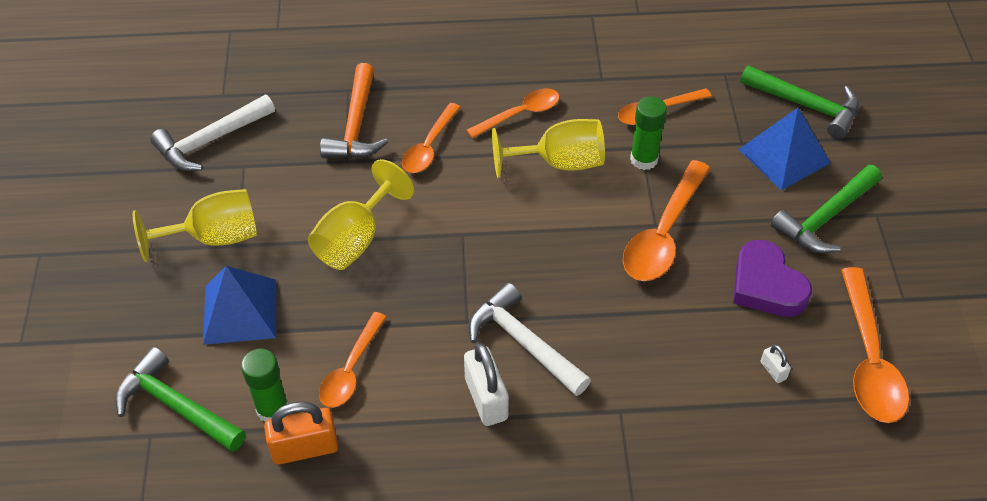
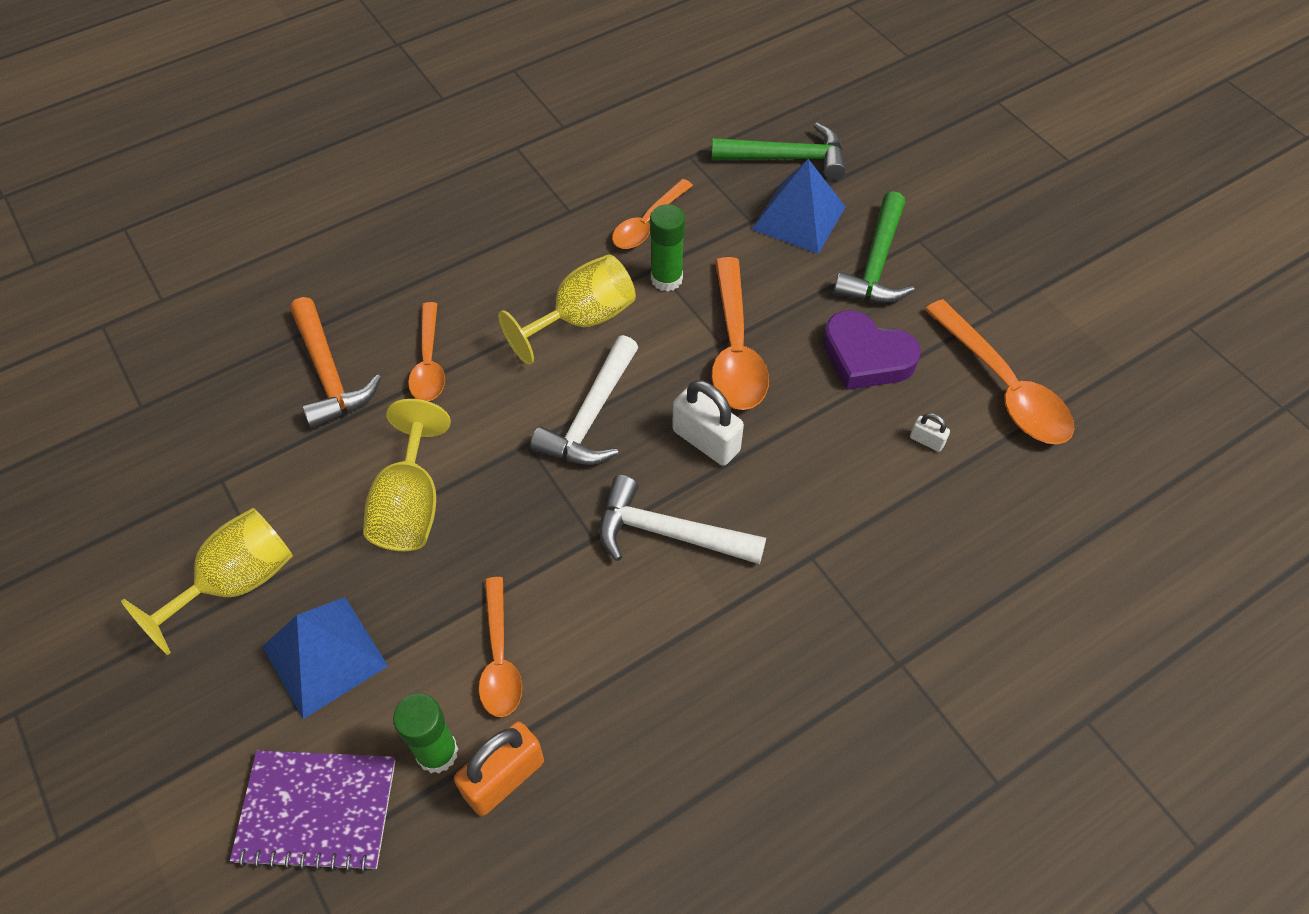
camera: 30 degrees left, 5 degrees up
green hammer [115,347,246,452] -> purple notebook [230,751,396,873]
white hammer [150,95,275,171] -> white hammer moved to [530,335,638,465]
white padlock [464,343,509,426] -> white padlock moved to [672,380,744,466]
orange spoon [466,88,560,138] -> none

